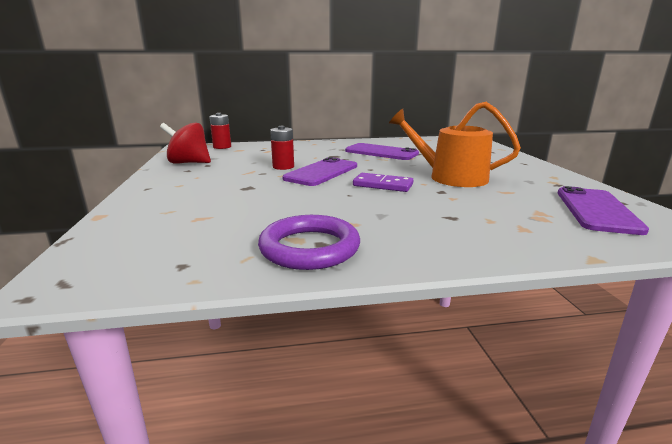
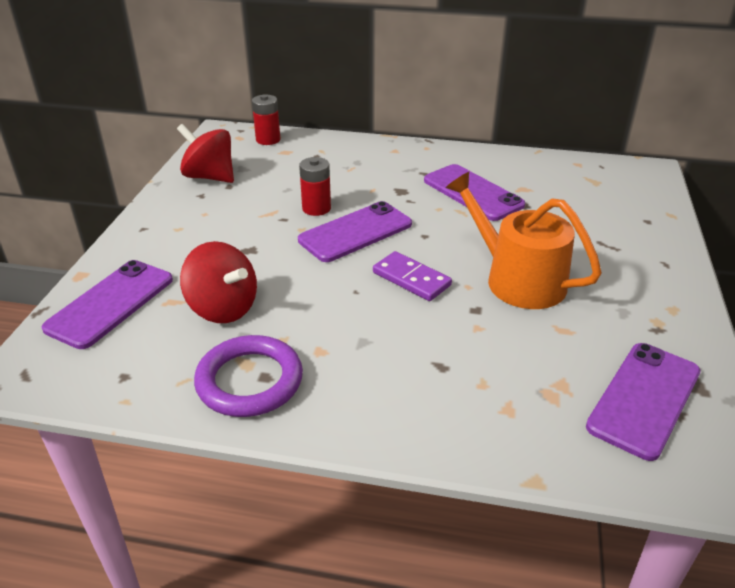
camera: 20 degrees right, 15 degrees up
none -> purple phone [41,260,173,349]
none -> red spinning top [180,241,257,323]

